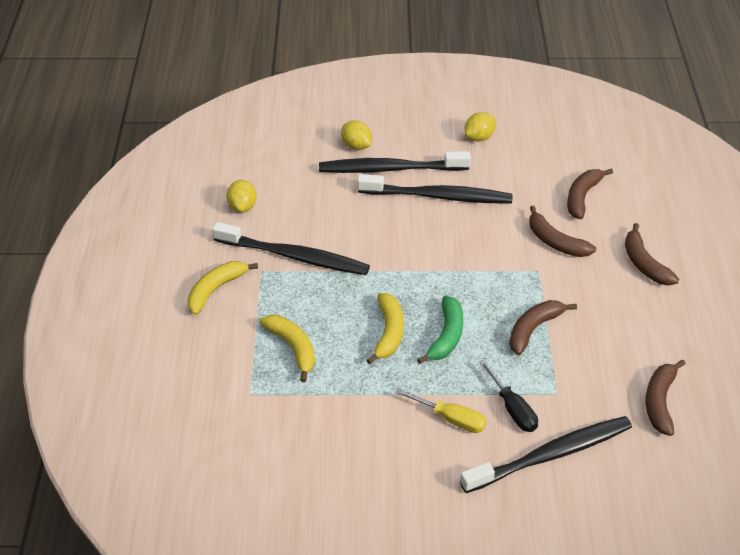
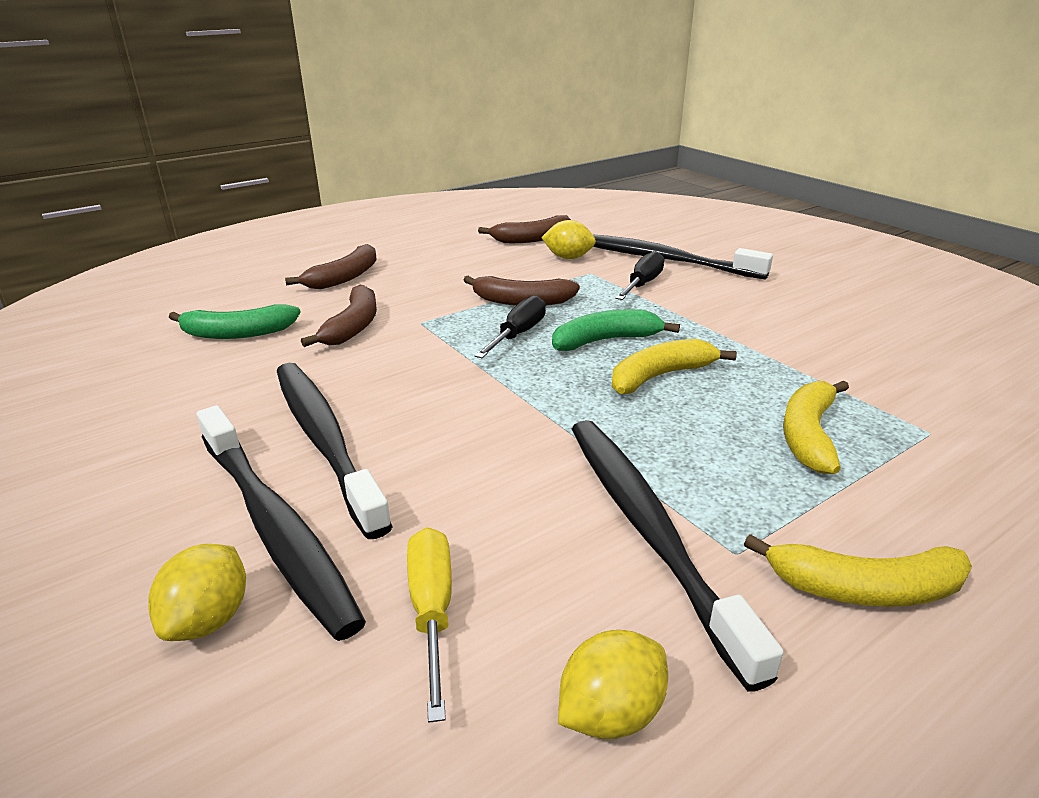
camera: 125 degrees left, 15 degrees down
yellow screwdriver [395,388,487,433] -> yellow screwdriver moved to [407,527,452,723]
yellow lemon [464,112,496,142] -> yellow lemon moved to [541,220,596,259]
brown banana [567,168,613,219] -> green banana [169,304,301,339]
none -> black screwdriver [474,295,546,358]

